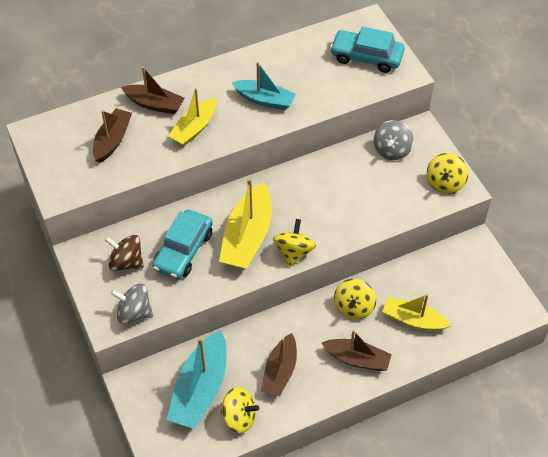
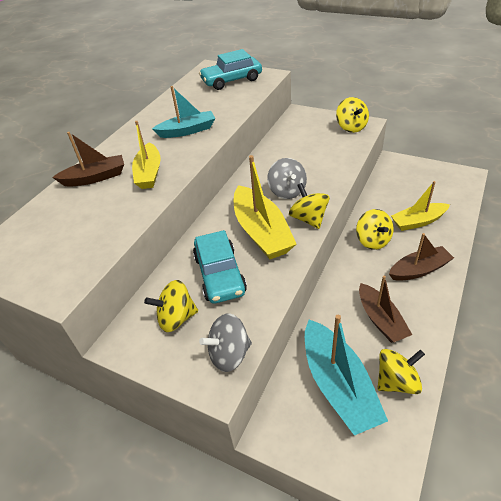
camera: 35 degrees left, 10 degrees down
brown boat [93,109,132,163] -> none
brown spinning top [105,235,144,271] -> yellow spinning top [144,280,198,332]
grey spinning top [373,120,414,160] -> grey spinning top moved to [267,158,307,199]

